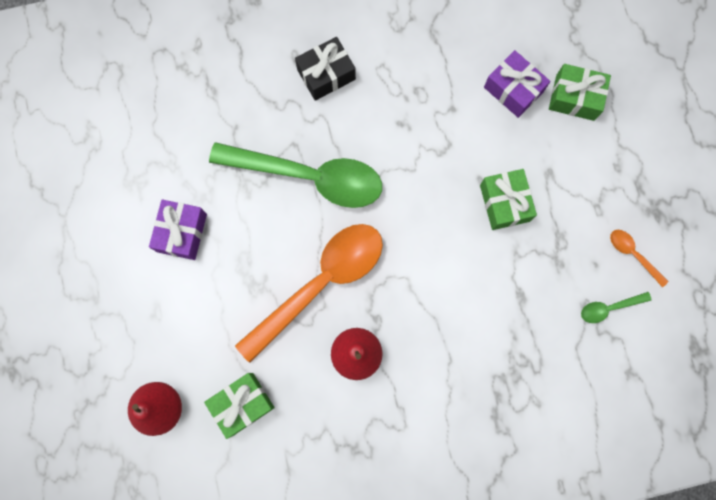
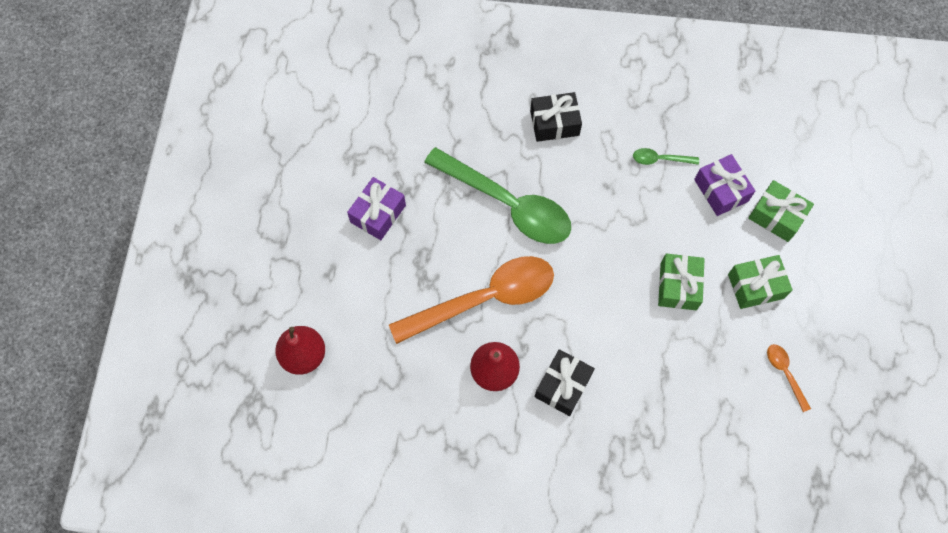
camera: 20 degrees right, 10 degrees down
green gift [204,373,275,439] -> green gift moved to [728,255,793,309]
green spoon [581,292,652,323] -> green spoon moved to [633,148,699,165]
none -> black gift [535,349,595,416]

